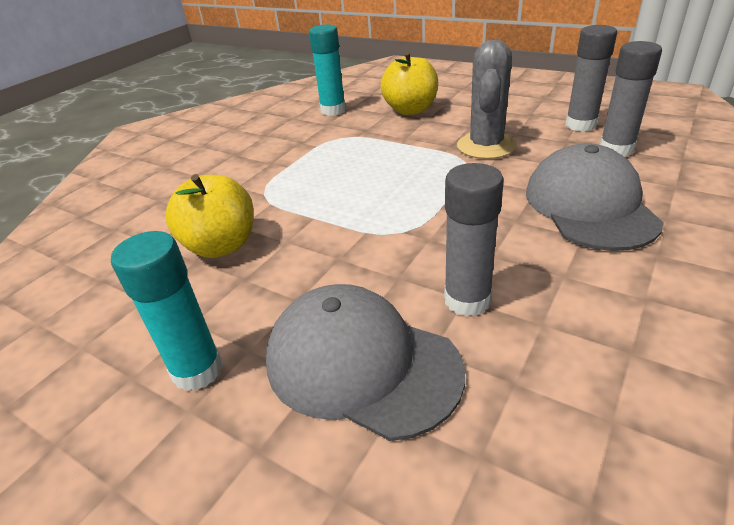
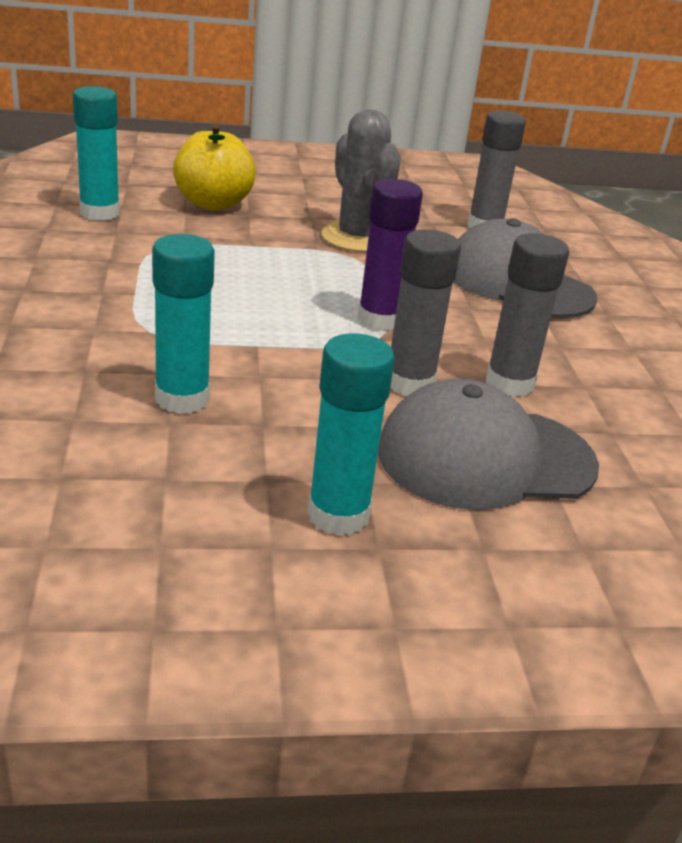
camera: 45 degrees left, 5 degrees down
yellow apple [166,174,254,258] -> turquoise glue stick [152,234,215,414]
grey glue stick [565,25,617,132] -> grey glue stick moved to [390,229,461,395]
none -> purple glue stick [358,179,423,331]

